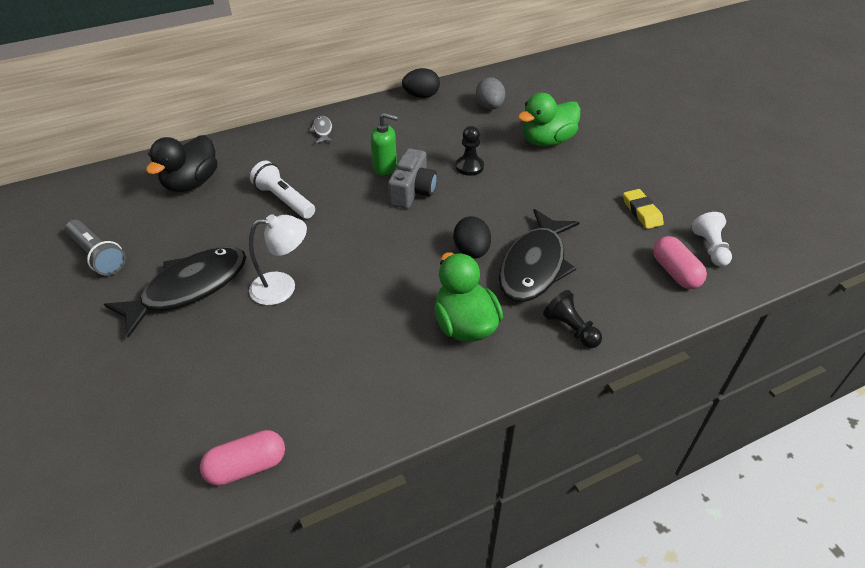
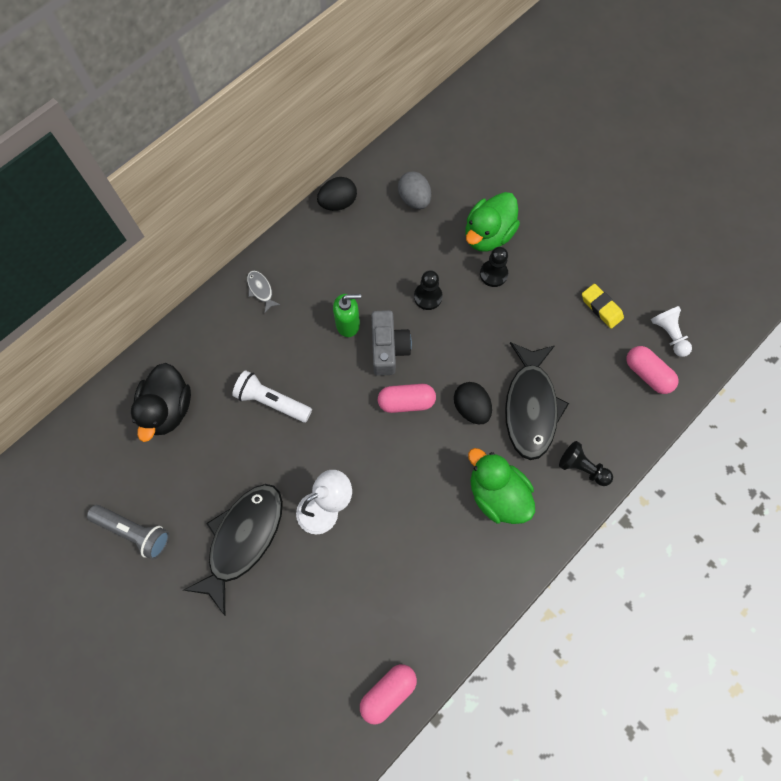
camera: 20 degrees left, 25 degrees up
none -> pink capsule [378,384,436,413]
none -> black pawn [480,247,508,287]

